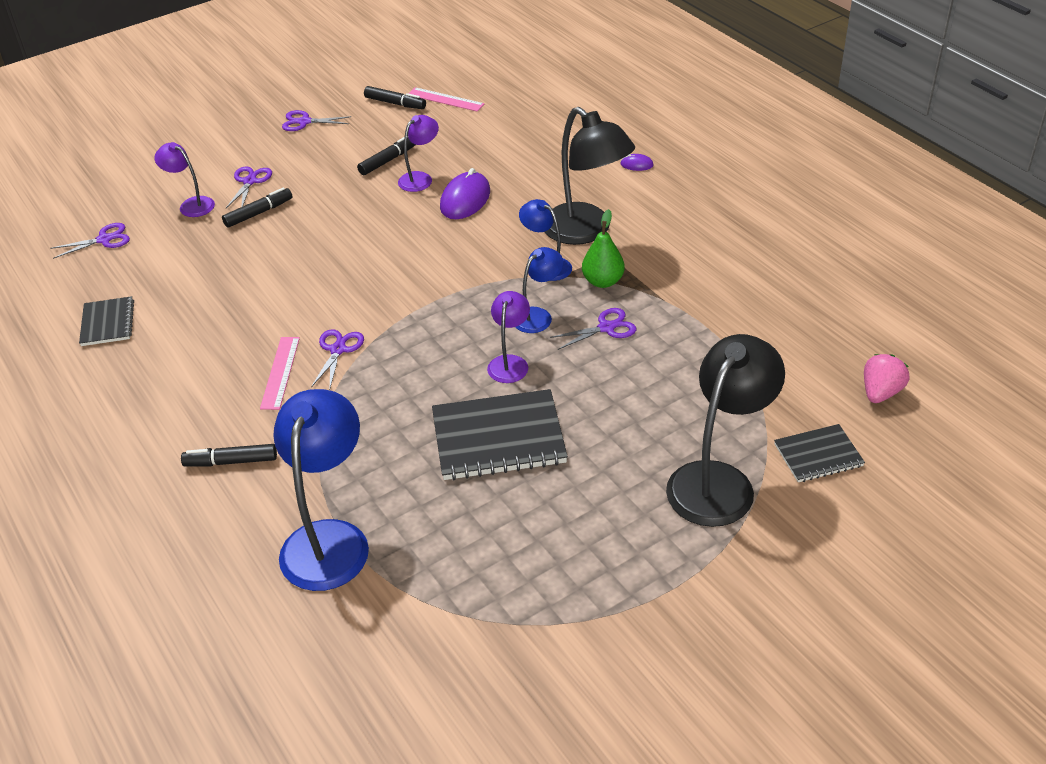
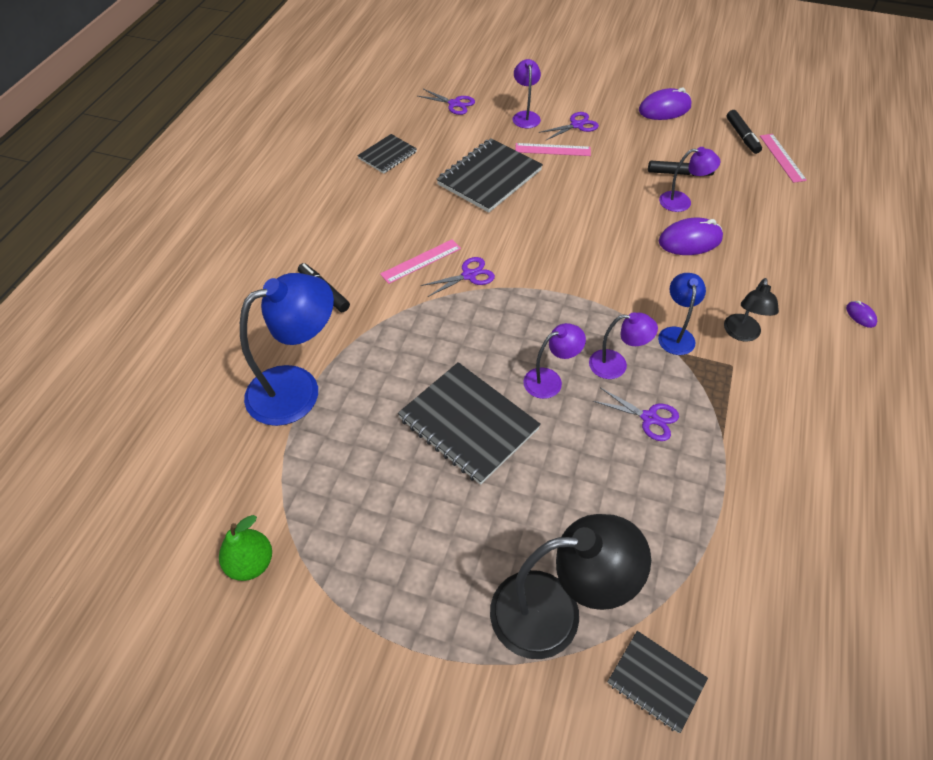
camera: 50 degrees right, 10 degrees up
black marker [222,187,292,228] -> pink ruler [515,143,591,156]
purple scissors [282,110,351,131] -> purple mouse [639,88,692,120]
blue lamp [515,247,563,333] -> purple lamp [589,312,658,379]
black lamp [545,107,635,245] -> black lamp [724,278,779,342], size x0.53
green pear [582,209,625,288] -> green pear moved to [219,515,272,581]
pink strawberry [864,354,910,403] -> none
none -> black notebook [436,138,543,213]

